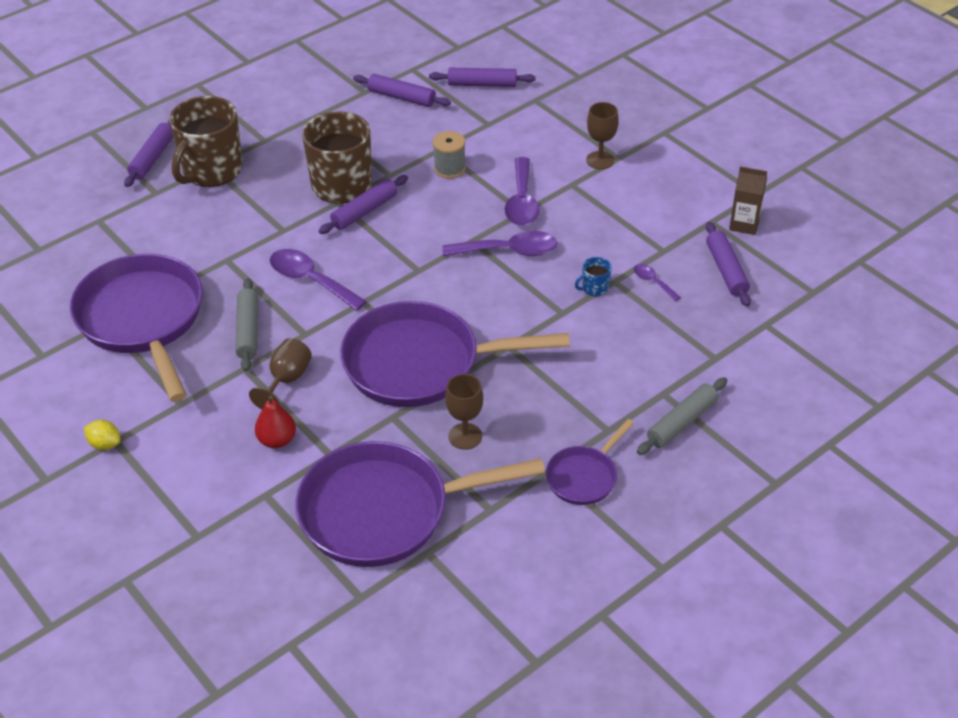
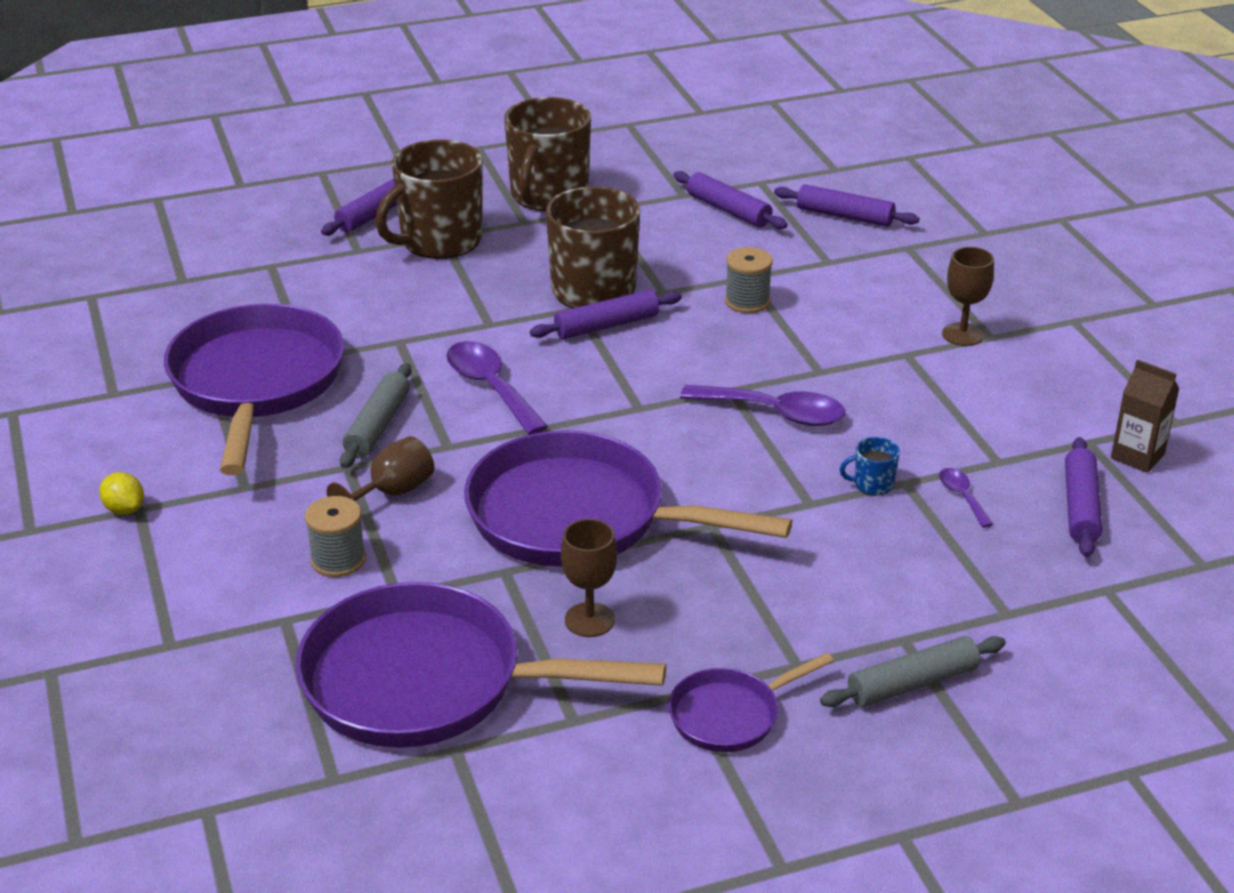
camera: 20 degrees right, 10 degrees down
red pear [255,396,296,448] -> grey spool [305,496,366,577]
purple spoon [504,157,539,226] -> none
none -> brown mug [504,97,591,211]

